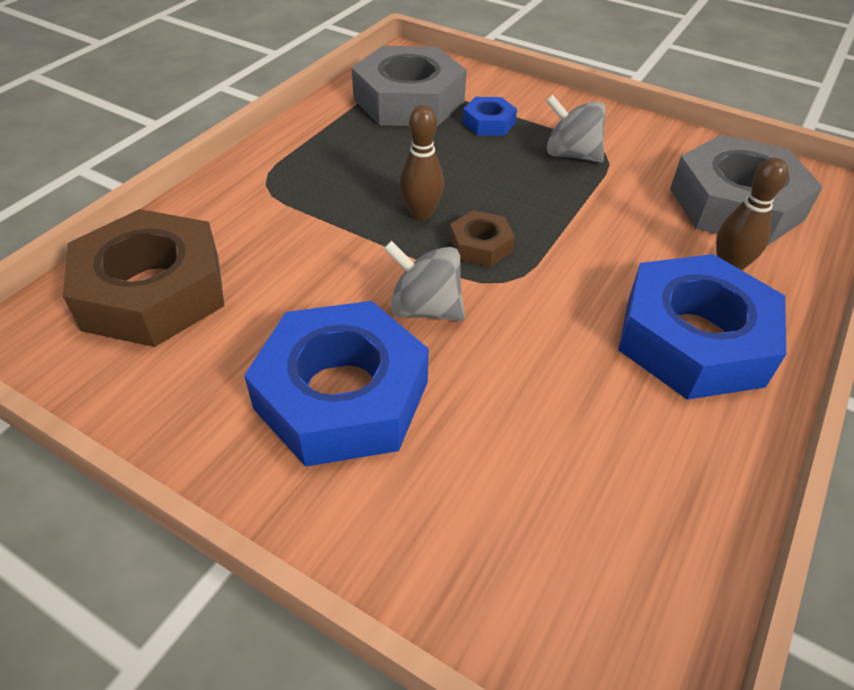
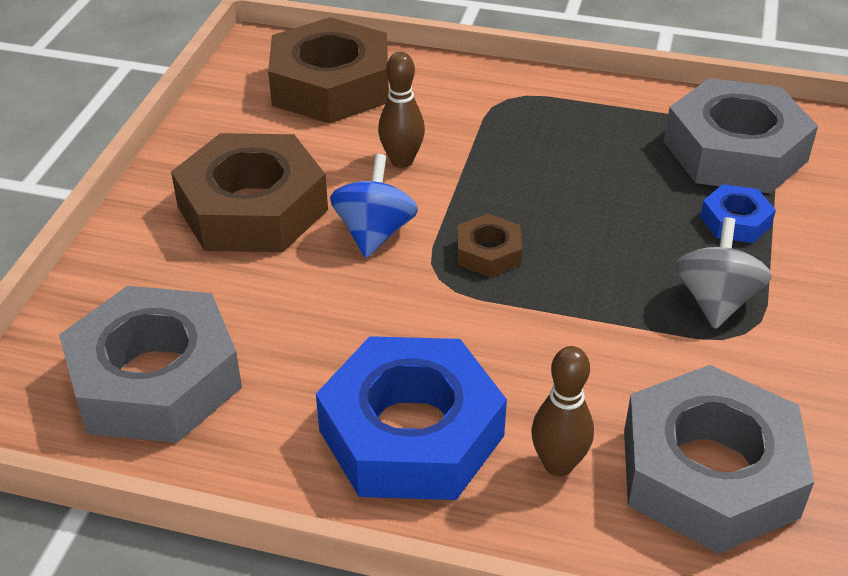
camera: 75 degrees right, 5 degrees down
blue nut [244,301,429,467] -> brown nut [171,133,328,252]
grey spinning top [384,241,465,321] -> blue spinning top [330,154,418,258]
brown bowling pin [400,105,444,220] -> brown bowling pin moved to [378,52,425,168]
none -> grey nut [59,286,242,443]

